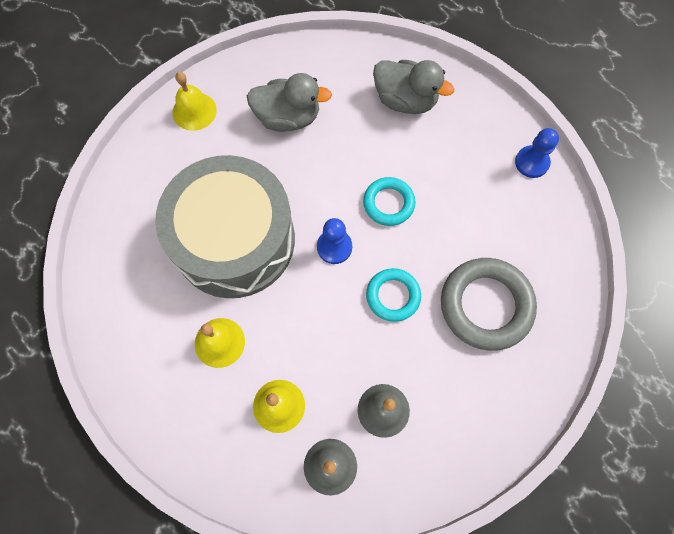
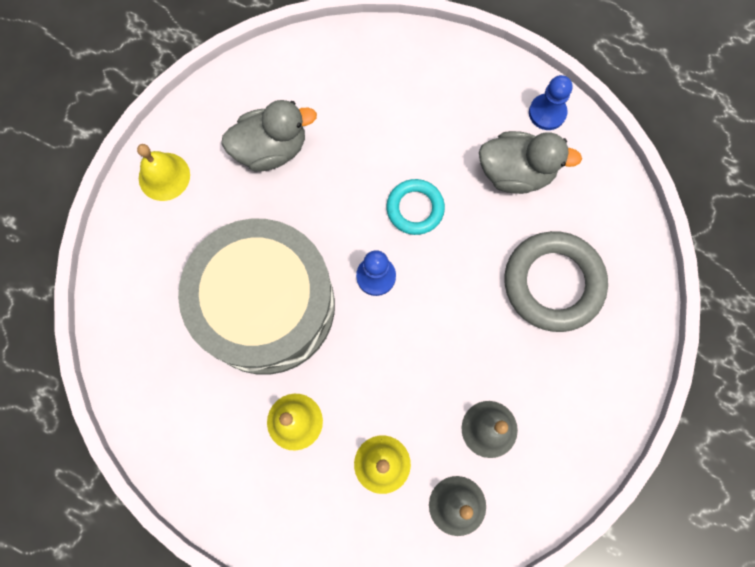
camera: 20 degrees left, 5 degrees up
turquoise ring [366,268,421,322] -> none
grey duck [373,60,454,114] -> grey duck moved to [479,131,582,194]

